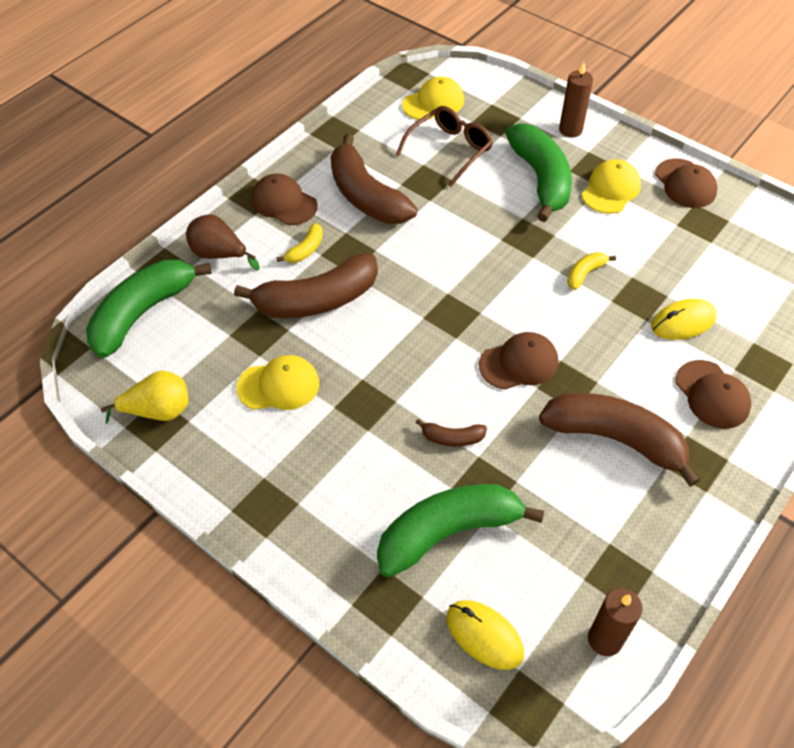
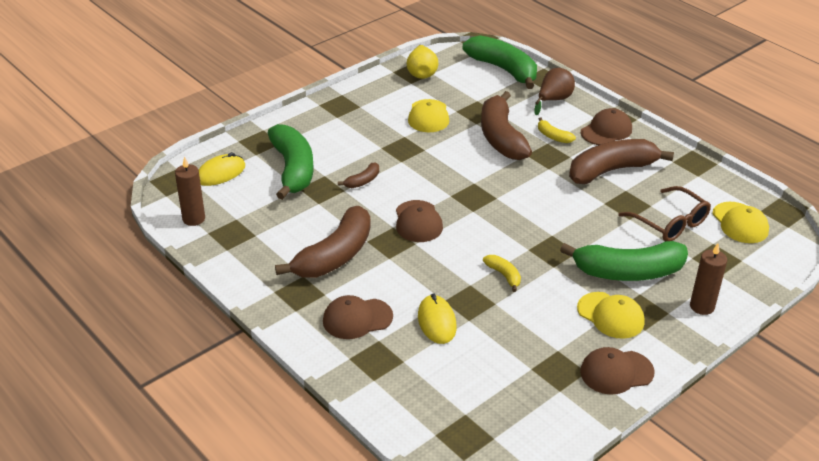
camera: 100 degrees right, 15 degrees down
brown banana [415,419,487,447] -> brown banana turned 150 degrees counterclockwise [338,162,379,188]

